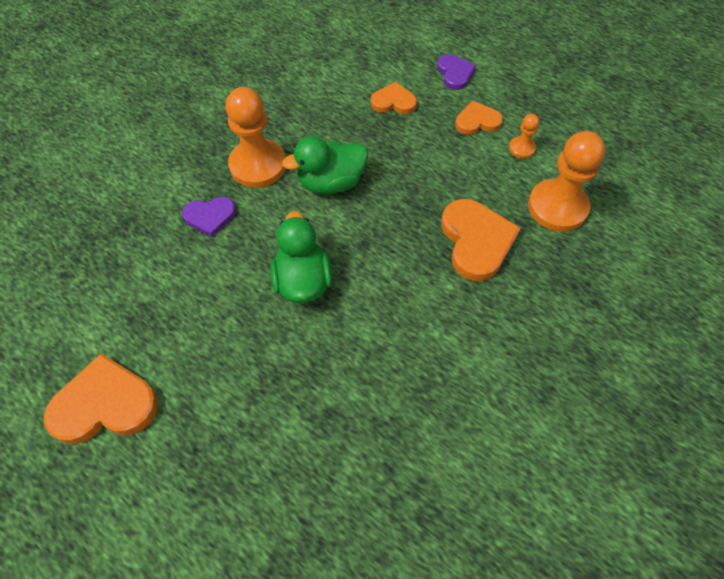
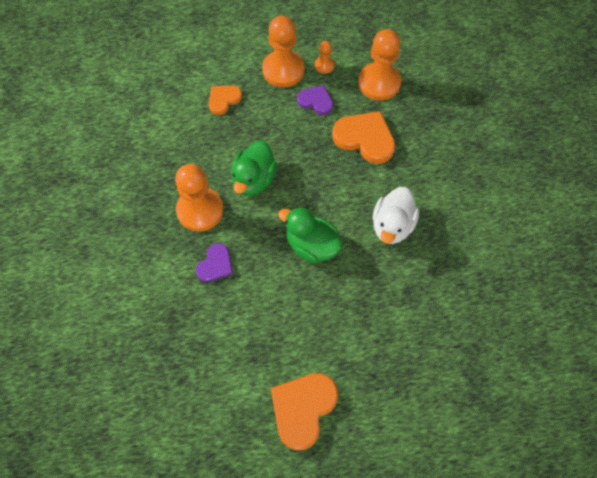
camera: 50 degrees left, 5 degrees up
purple heart [437,54,476,90] -> purple heart moved to [297,85,333,115]
orange heart [455,101,503,135] -> orange pawn [262,16,304,88]
none -> white duck [372,187,419,244]

